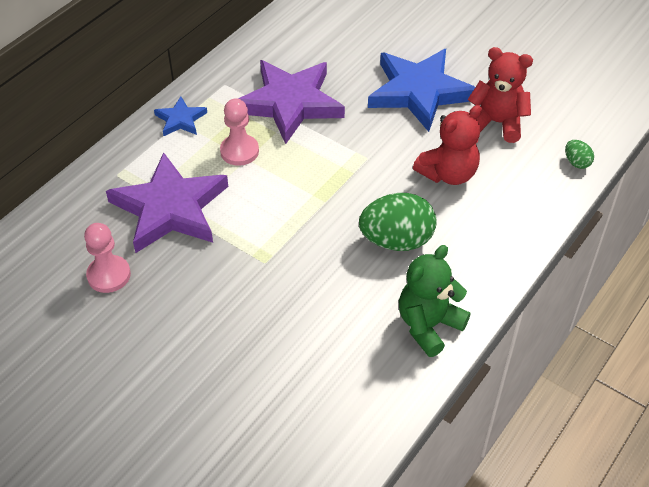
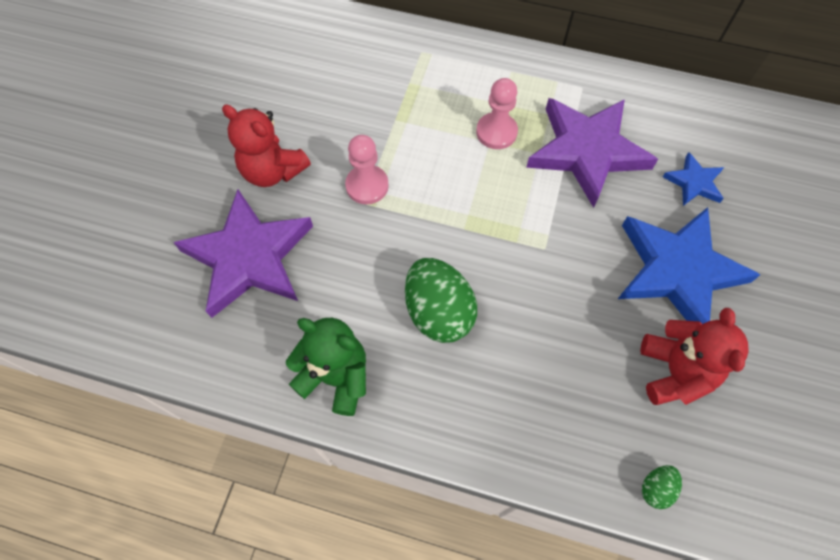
camera: 70 degrees right, 15 degrees up
pink pawn [84,223,131,293] -> pink pawn moved to [345,135,389,204]
purple star [106,152,228,253] -> purple star moved to [173,189,313,318]
blue star [154,96,207,136] -> blue star moved to [663,152,724,206]
red teddy bear [413,105,482,185] -> red teddy bear moved to [222,105,311,187]

